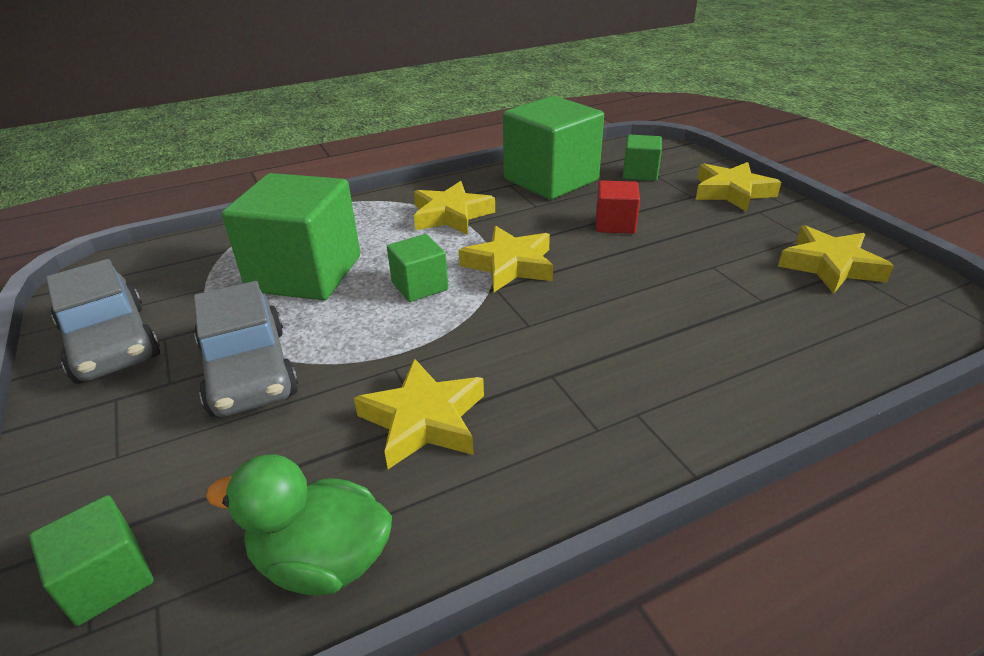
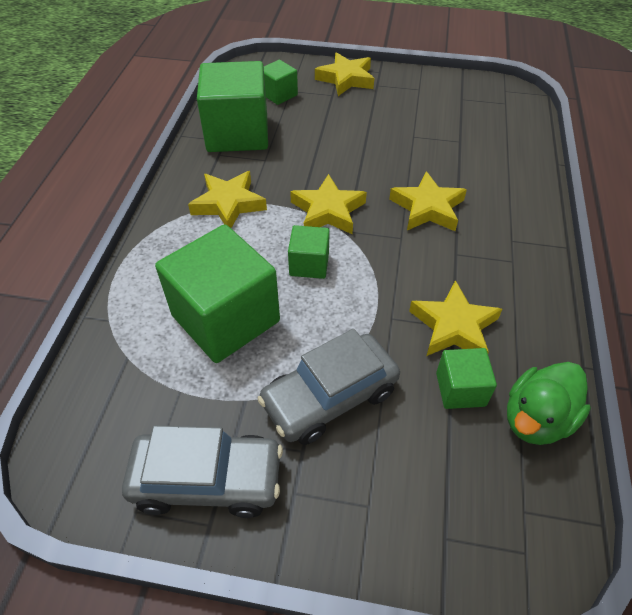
camera: 55 degrees left, 15 degrees up
green cube [29,495,154,626] -> green cube moved to [436,348,497,409]
grey car [194,281,298,417] -> grey car turned 135 degrees clockwise [257,329,400,445]
red cube [596,180,640,234] -> none
yellow star [778,225,894,294] -> yellow star moved to [389,171,467,231]

